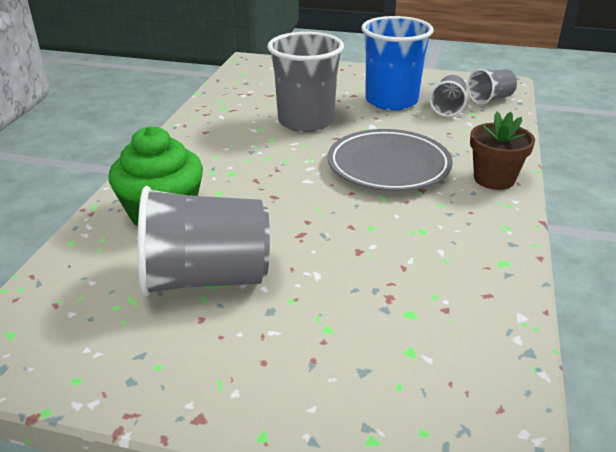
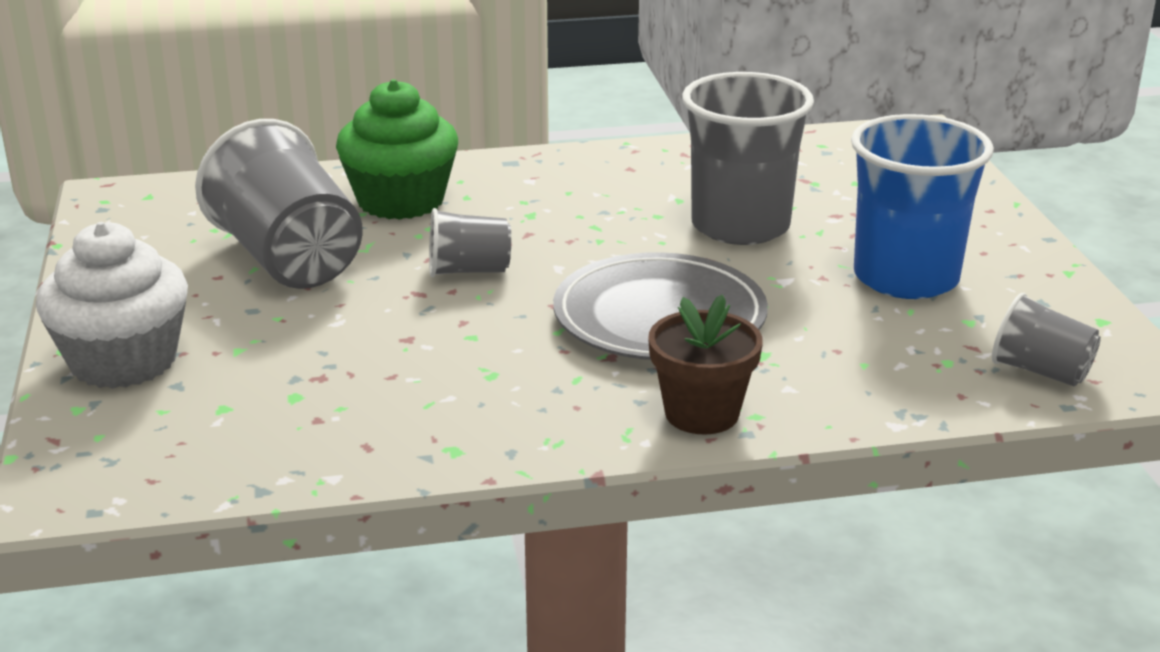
camera: 65 degrees right, 5 degrees down
grey cup [429,75,467,117] -> grey cup moved to [429,208,511,277]
none -> white cupcake [36,222,188,389]

